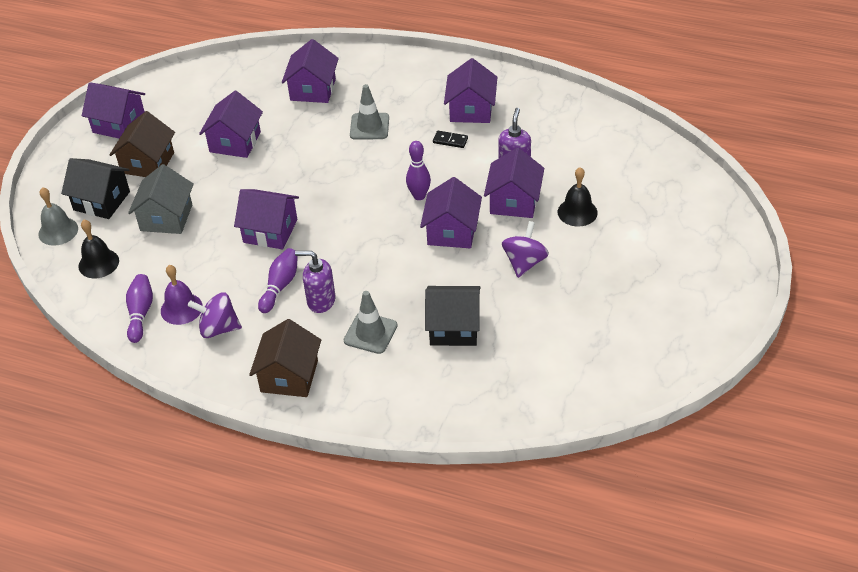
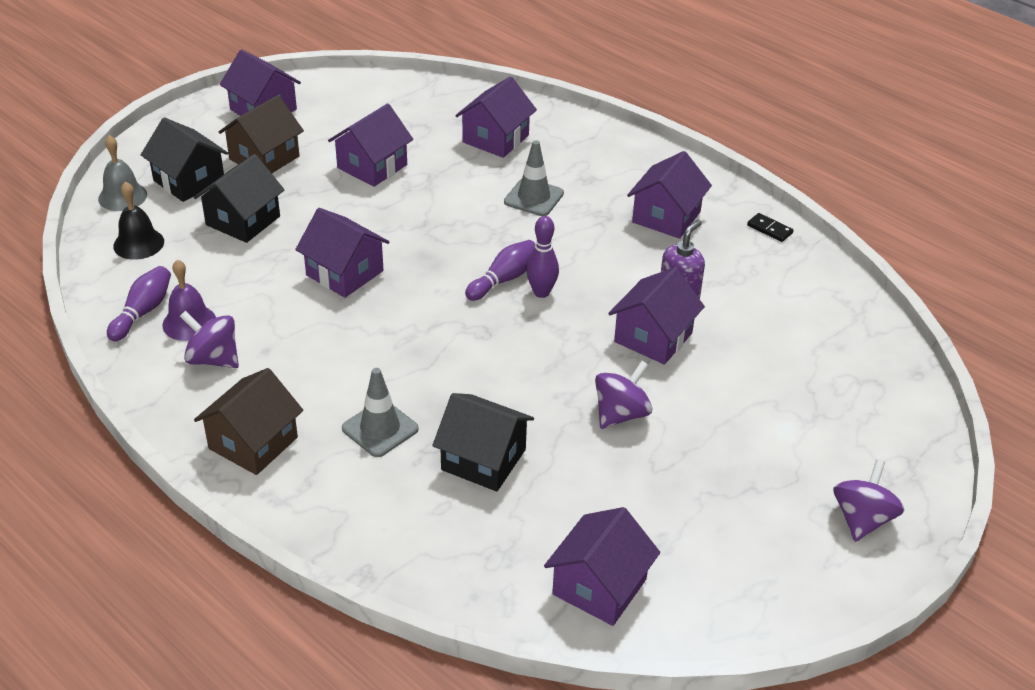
camera: 20 degrees right, 5 degrees down
grey house [128,164,194,234] -> black house [194,154,284,243]
purple bowling pin [258,248,298,313] -> purple bowling pin moved to [465,240,535,301]
purple soap dispenser [295,251,336,313] -> none
purple house [420,177,482,248] -> purple house moved to [544,507,660,626]
black domino [433,131,468,148] -> black domino moved to [747,213,794,242]
black bell [558,167,598,226] -> none
none -> purple spinning top [833,459,904,542]

